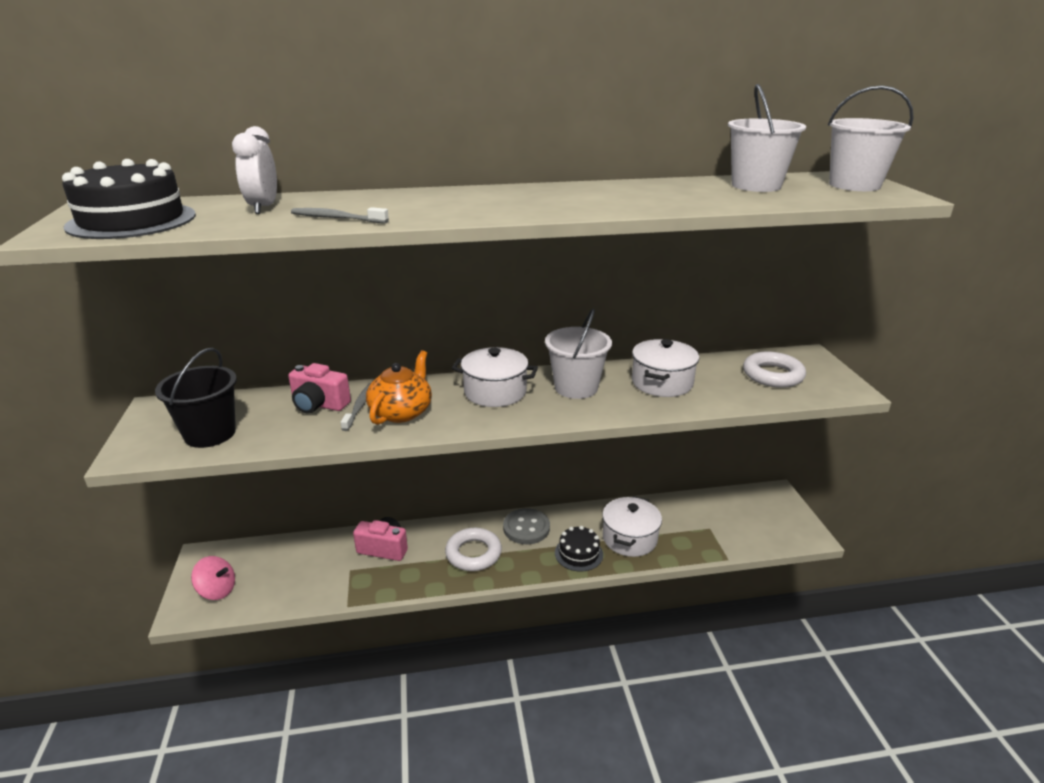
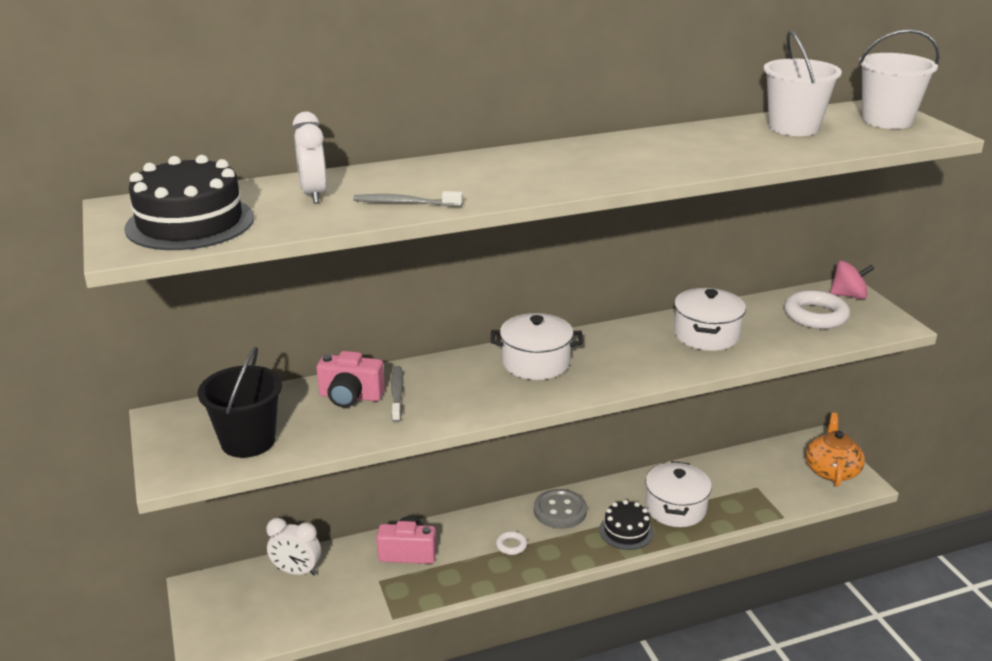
camera: 10 degrees left, 0 degrees up
pink spinning top [191,556,235,600] -> pink spinning top moved to [830,261,875,299]
orange teapot [366,350,432,425] -> orange teapot moved to [805,413,865,487]
white ring [445,528,502,571] -> white ring [496,531,527,555], size x0.49
white bucket [545,309,612,399] -> none
none -> white clock [266,518,321,575]

